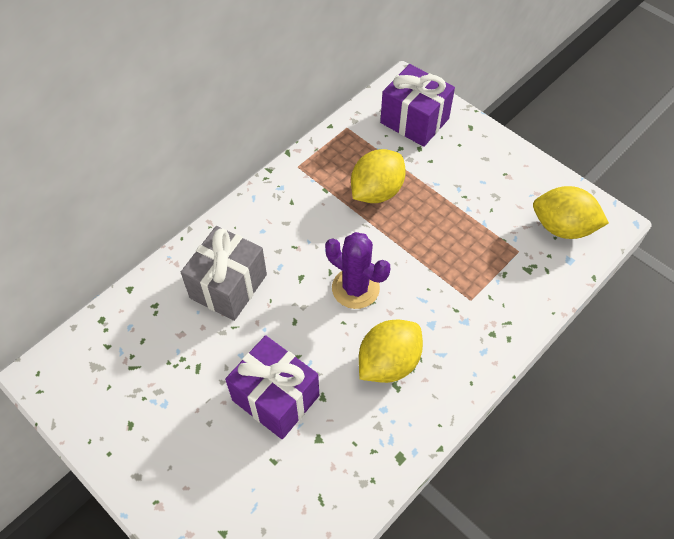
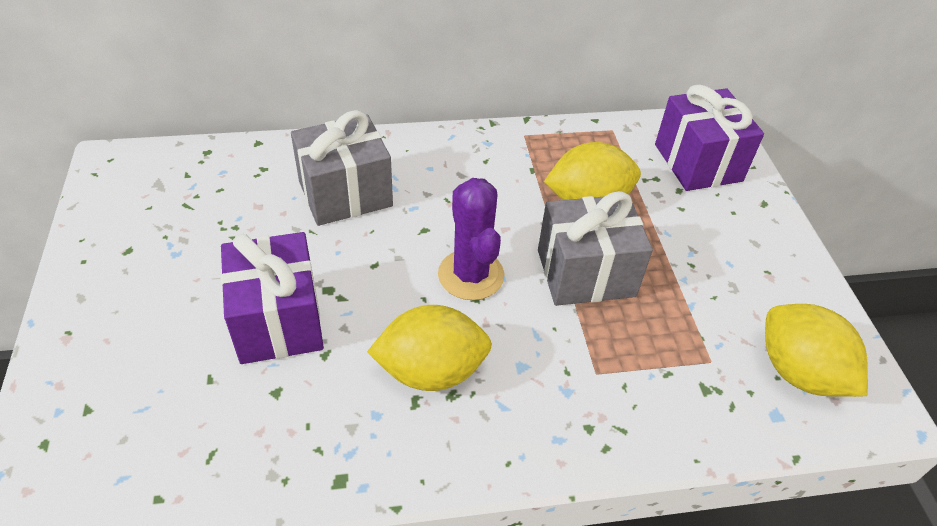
camera: 35 degrees right, 10 degrees down
none -> grey gift [538,191,653,306]

